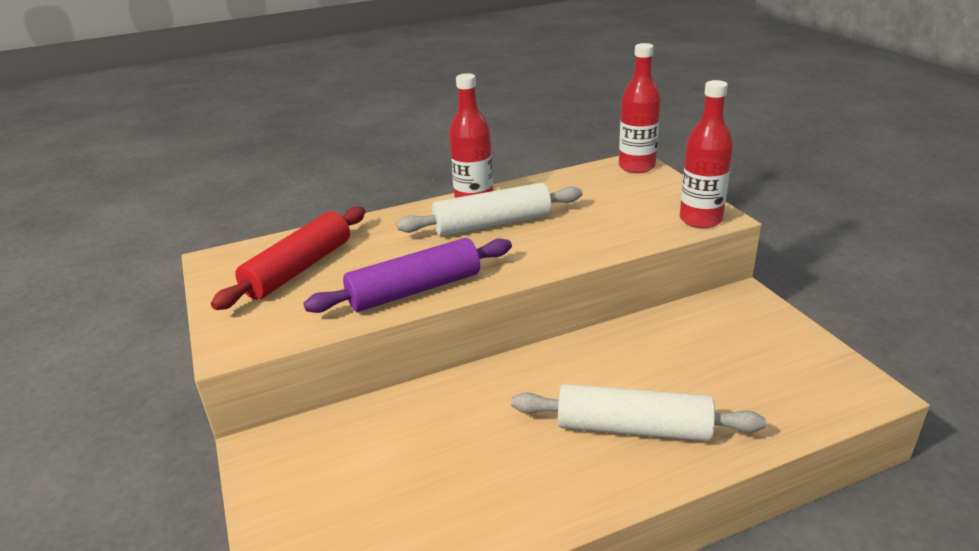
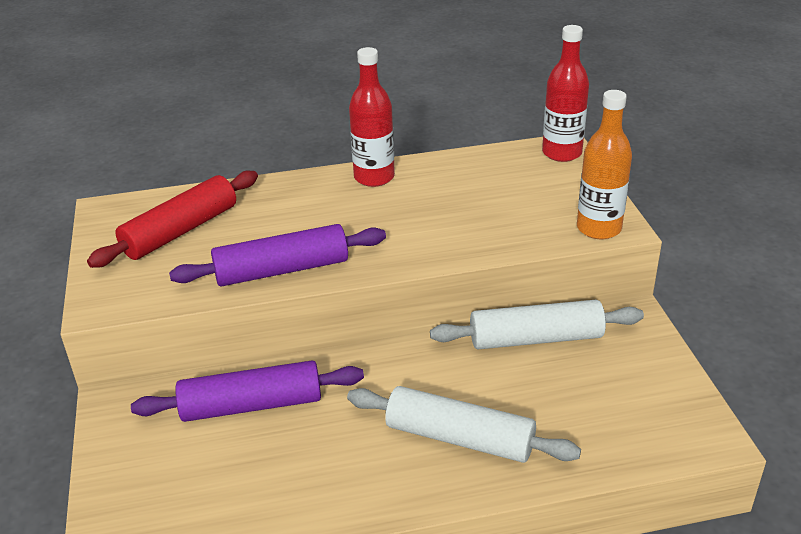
camera: 10 degrees right, 5 degrees up
white rolling pin [397,183,582,236] -> white rolling pin moved to [430,300,644,349]
red bottle [680,80,733,228] -> orange bottle [577,90,632,239]
none -> purple rolling pin [131,360,364,422]

